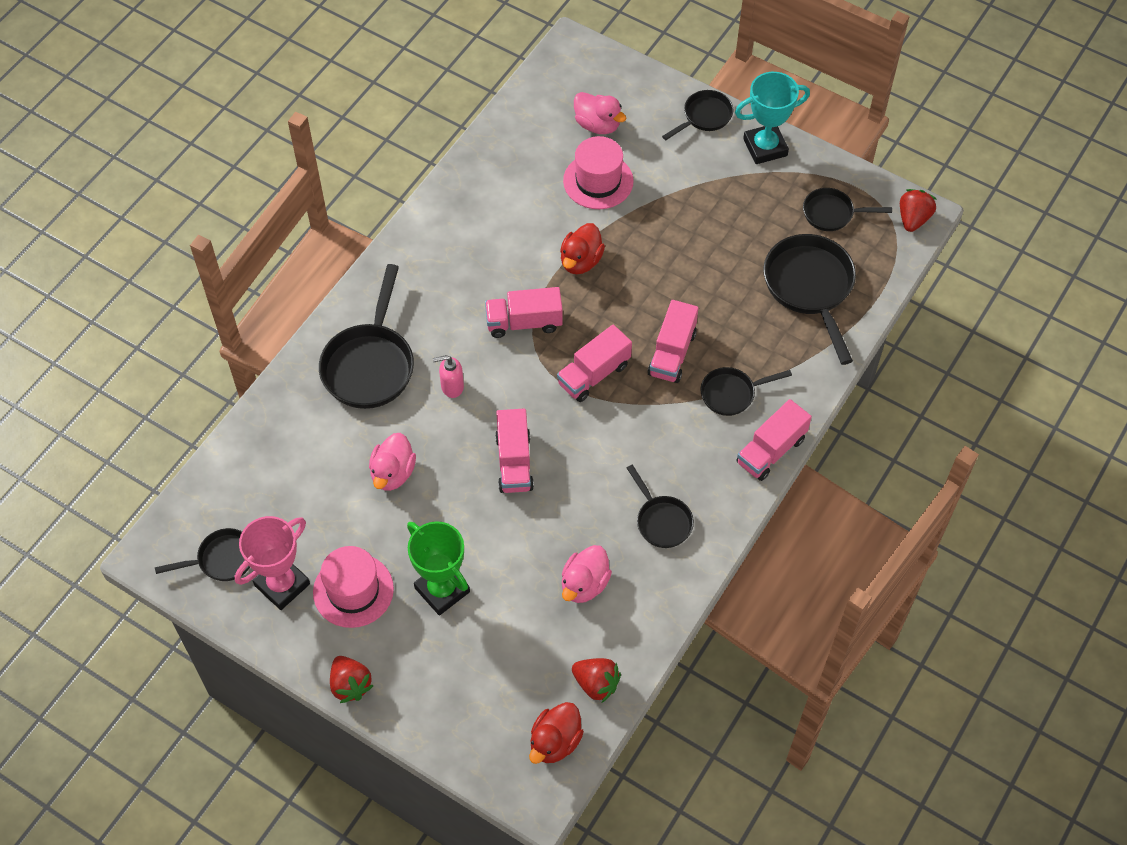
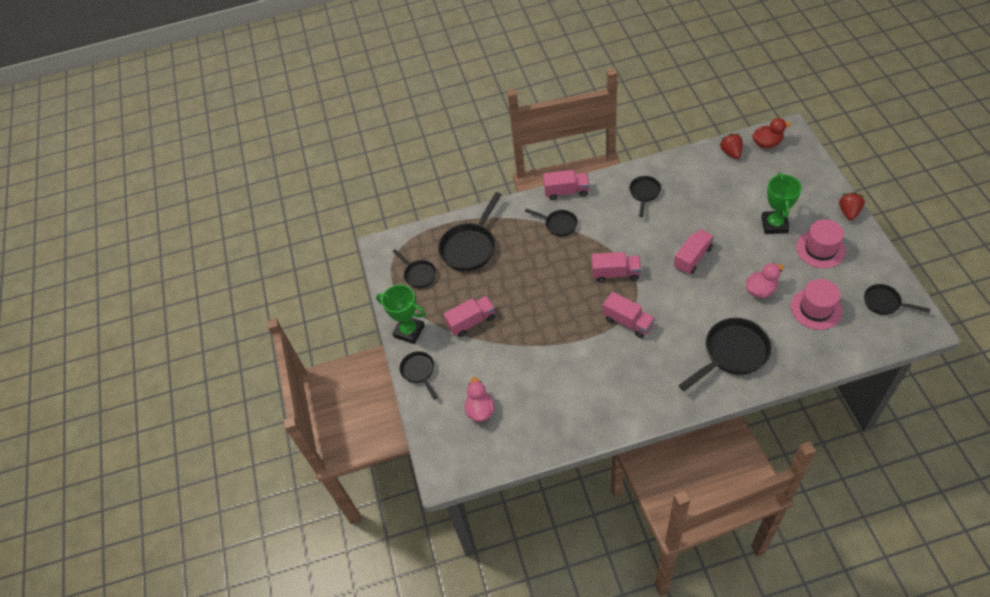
camera: 130 degrees left, 5 degrees down
pink trophy [235,516,310,610] -> none
pink soap dispenser [433,355,464,398] -> none
red duck [560,223,605,274] -> none
pink duck [562,545,612,603] -> none
pink hat [563,136,633,209] -> pink hat moved to [791,279,842,330]
pink truck [648,300,699,383] -> pink truck moved to [444,296,495,337]
black pan [662,90,733,140] -> black pan turned 60 degrees clockwise [400,351,438,400]
turquoise trophy [735,72,810,164] -> green trophy [376,285,426,344]
red strawberry [900,189,936,232] -> none

